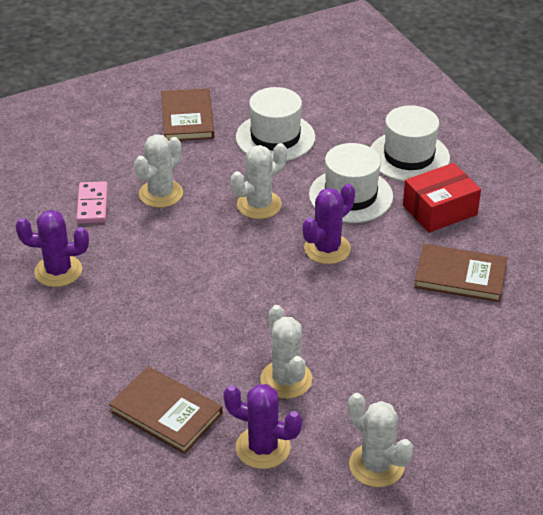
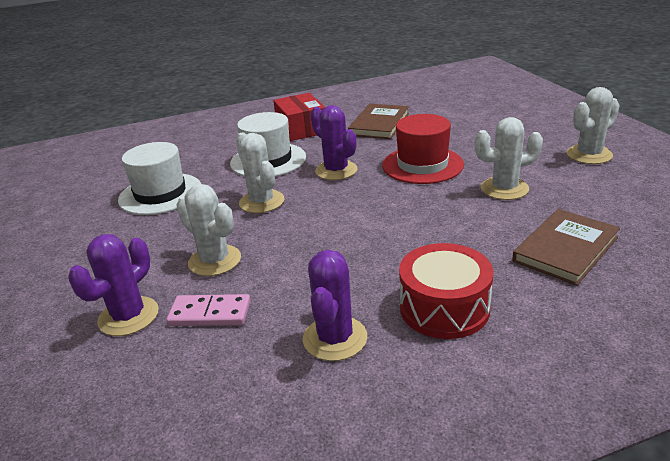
camera: 80 degrees left, 10 degrees down
brown book [161,88,214,141] -> none
purple cactus [223,384,302,469] -> purple cactus moved to [68,234,159,336]
white hat [371,105,450,182] -> none
none -> red hat [382,114,464,184]
none -> red drum [399,243,494,339]

